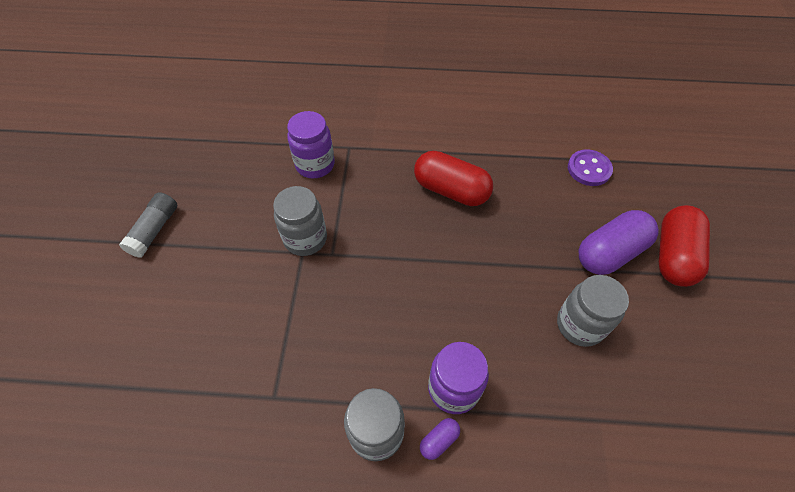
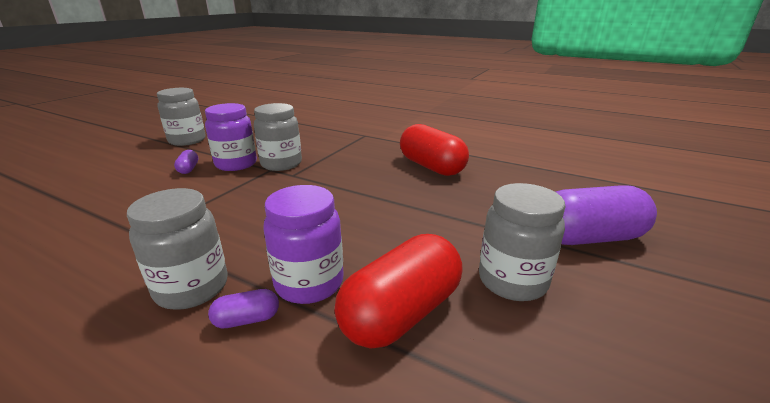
camera: 25 degrees right, 30 degrees down
grey glue stick [119,192,177,258] -> grey jar [157,88,206,146]
purple jar [287,111,335,178] -> purple jar moved to [205,103,257,171]
purple button [568,149,613,186] -> none
red capsule [659,205,710,287] -> red capsule moved to [335,234,463,349]
none -> purple capsule [174,150,198,174]

